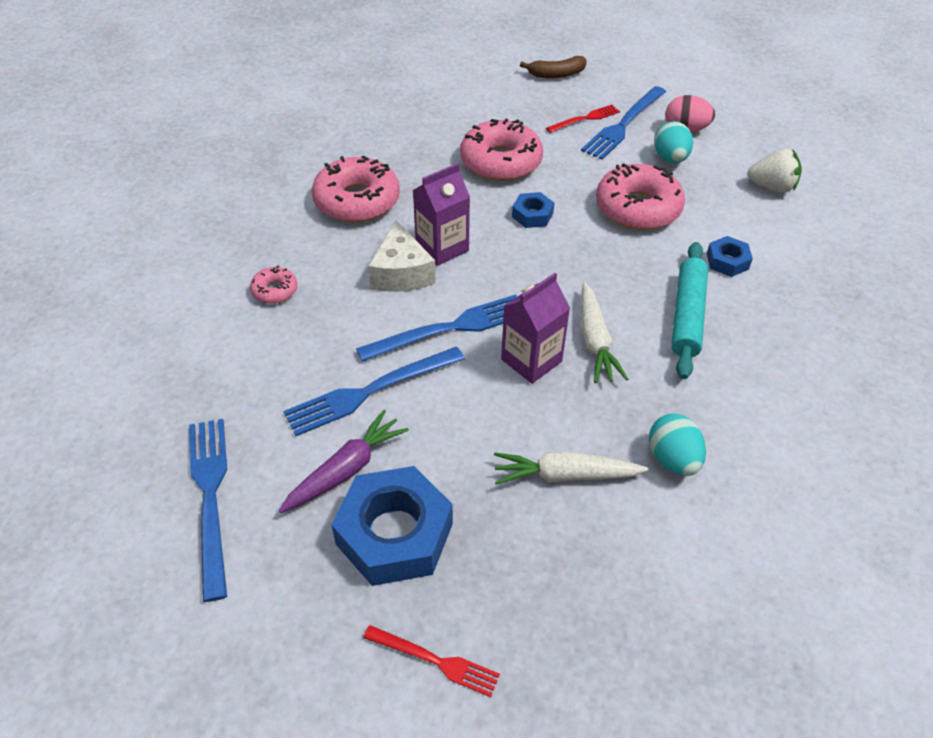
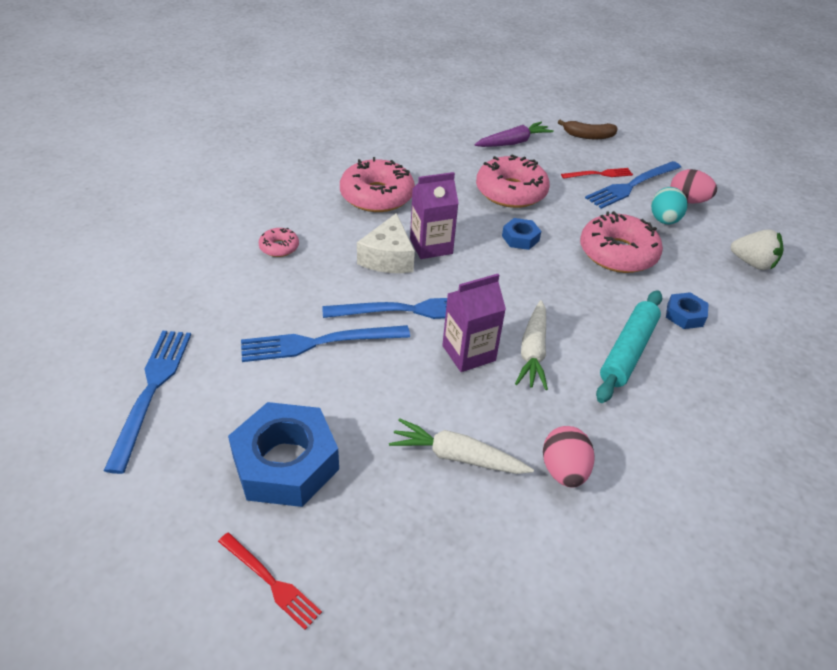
camera: 15 degrees right, 5 degrees down
purple carrot [279,410,409,513] -> purple carrot moved to [474,122,554,147]
turquoise egg [649,414,706,476] -> pink egg [543,426,594,488]

